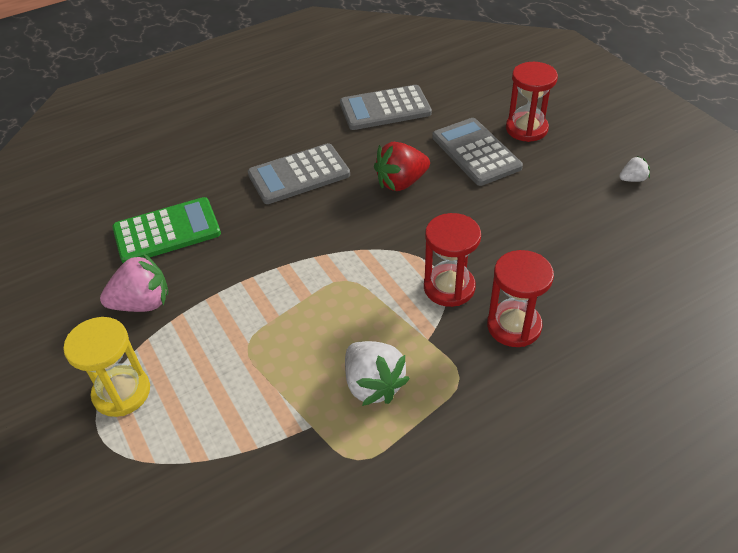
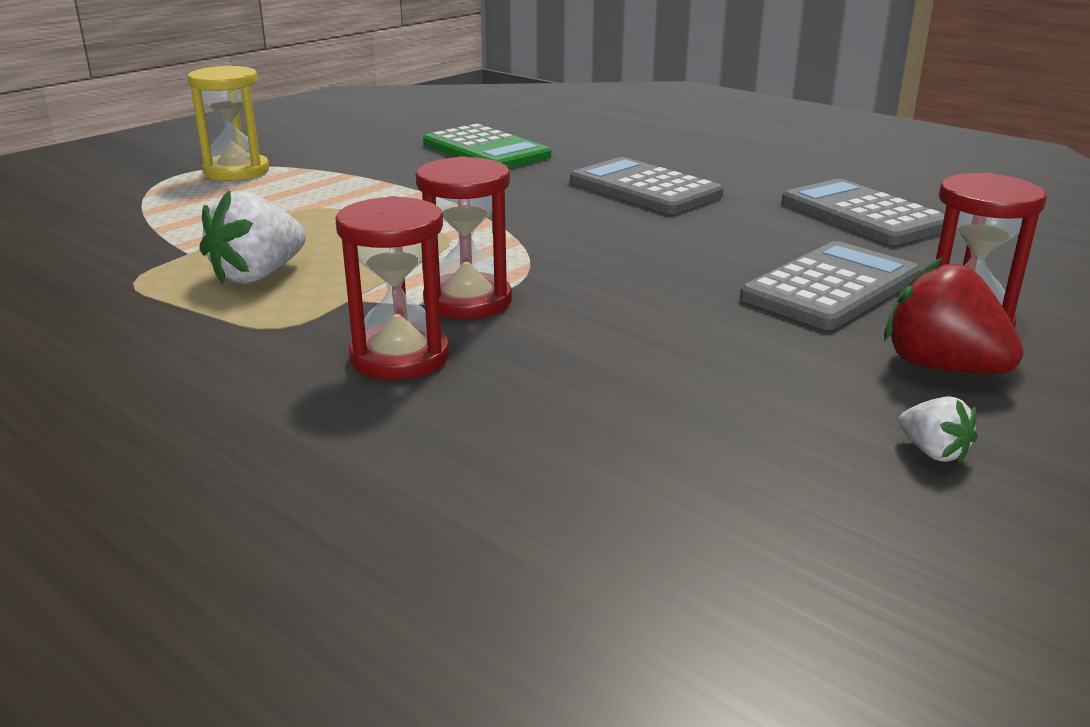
camera: 70 degrees right, 20 degrees down
pink strawberry [100,253,168,312] -> none
red strawberry [374,142,430,191] -> red strawberry moved to [884,257,1024,374]

